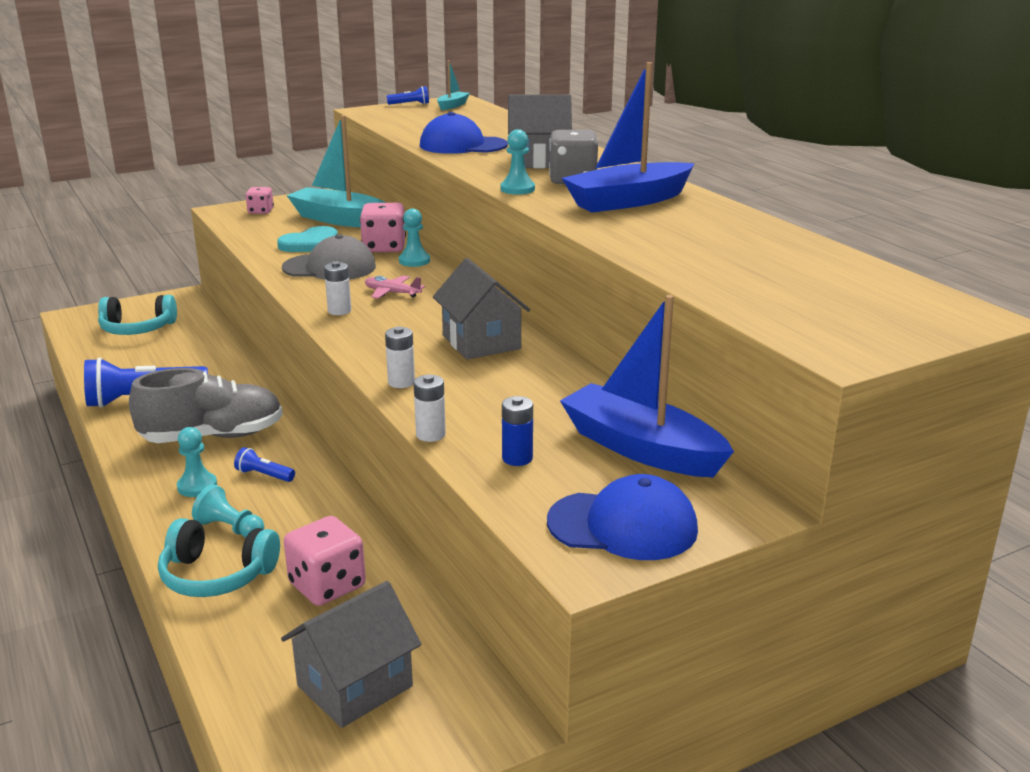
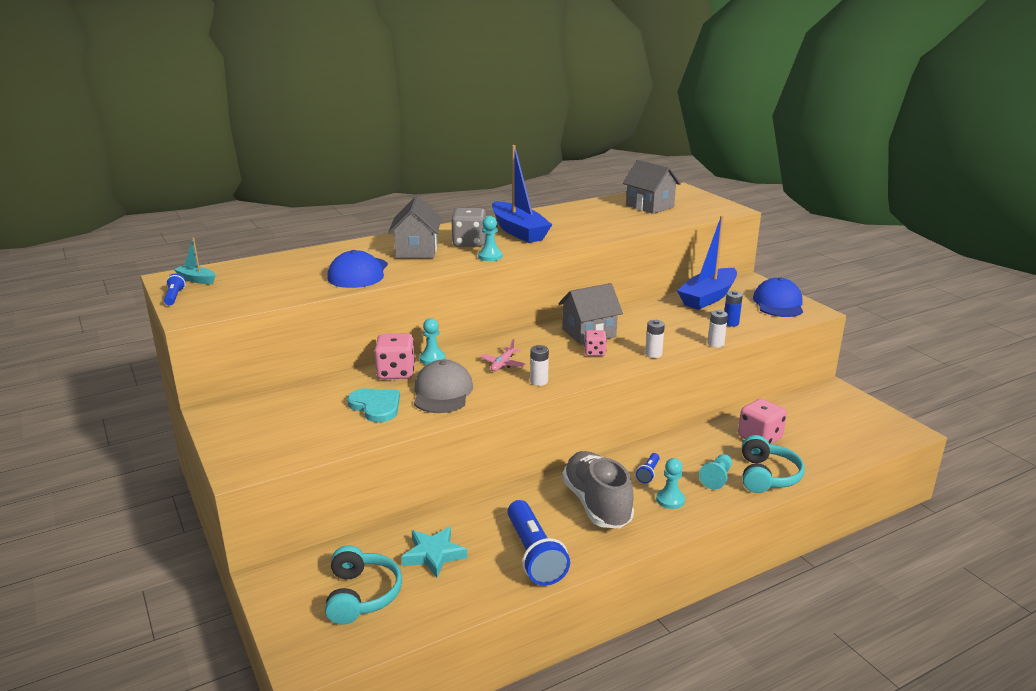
camera: 90 degrees left, 0 degrees up
pink dice [246,187,274,214] -> pink dice moved to [584,330,607,356]
grey house [281,581,422,728] -> grey house moved to [623,160,681,214]
turquoise boat [287,115,387,228] -> none
none -> turquoise star [401,526,467,578]

